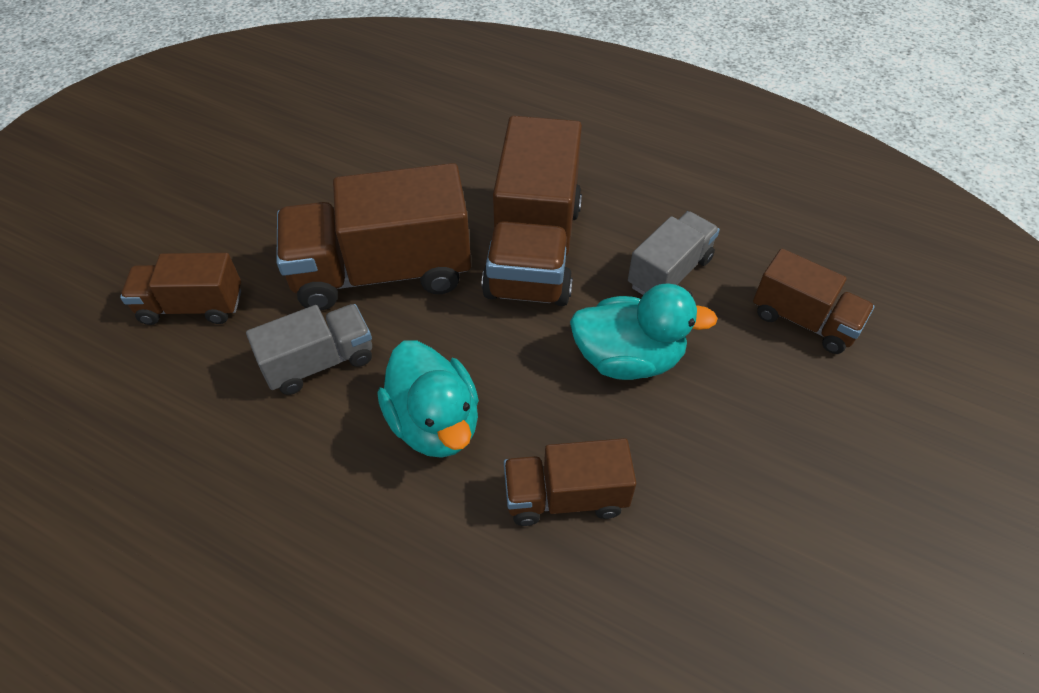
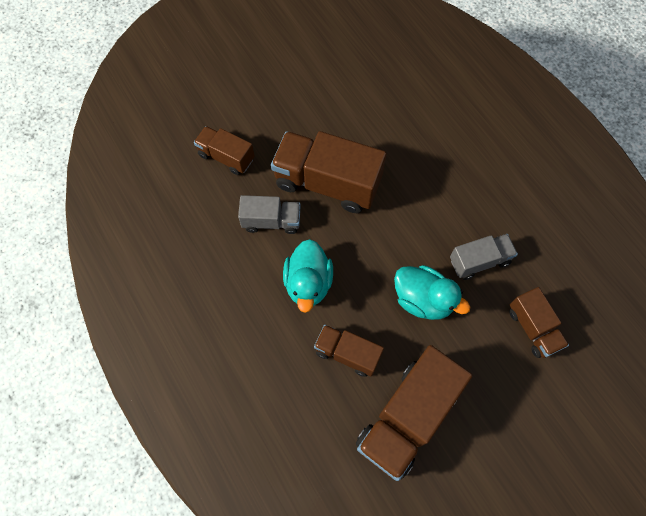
camera: 30 degrees right, 15 degrees up
brown truck [482,116,582,306] -> brown truck moved to [356,345,472,481]

